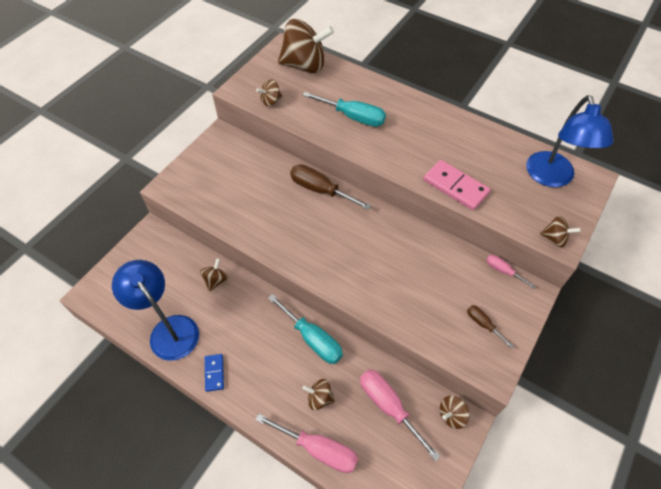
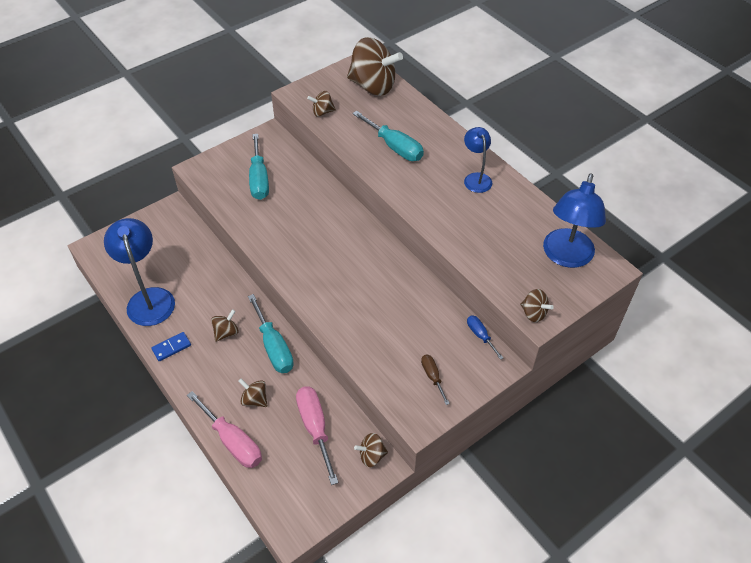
camera: 20 degrees right, 5 degrees down
brown spinning top [200,258,228,292] -> brown spinning top moved to [211,309,239,342]
blue domino [205,354,224,392] -> blue domino turned 45 degrees clockwise [151,332,191,361]
brown screwdriver [290,165,371,210] -> none
pink domino [423,160,490,210] -> none
pink screwdriver [486,255,536,289] -> blue screwdriver [467,315,503,360]
none -> turquoise screwdriver [249,134,269,200]
none -> blue lamp [464,127,492,193]

